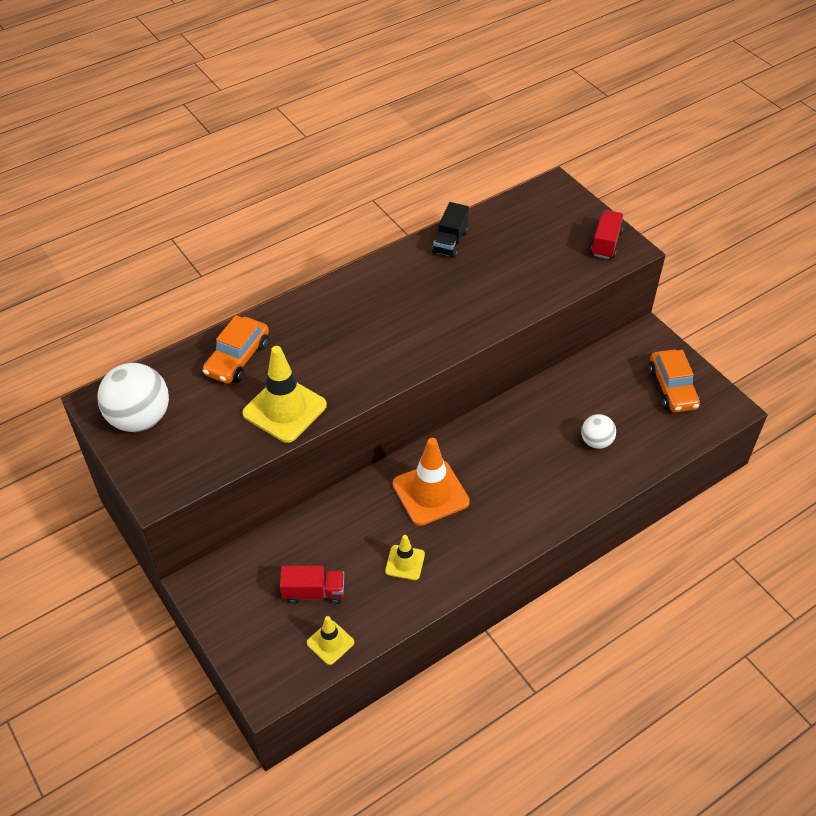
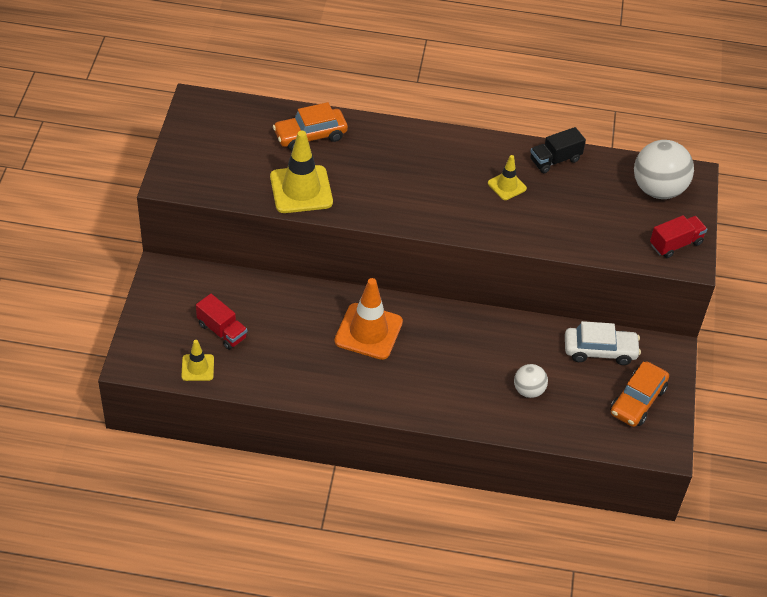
camera: 40 degrees right, 0 degrees up
white ball [97,363,169,432] -> white ball moved to [634,140,694,199]
yellow traffic cone [385,535,425,580] -> yellow traffic cone moved to [488,155,527,200]
none -> white car [565,321,641,365]

